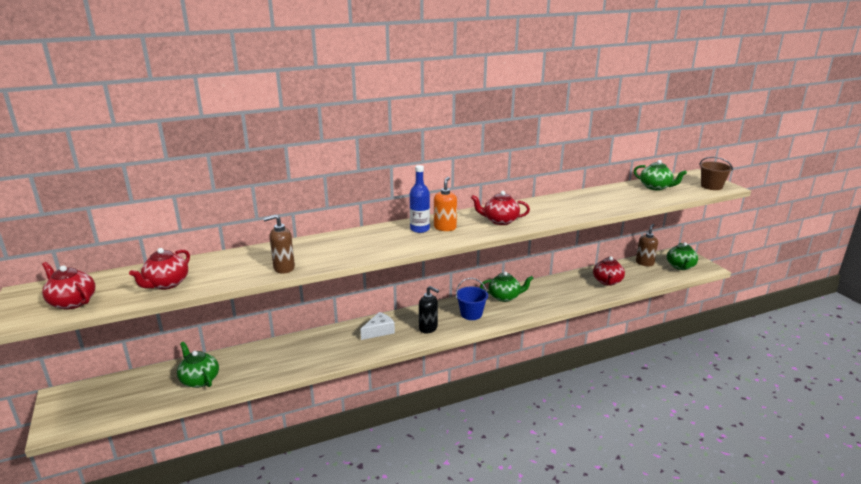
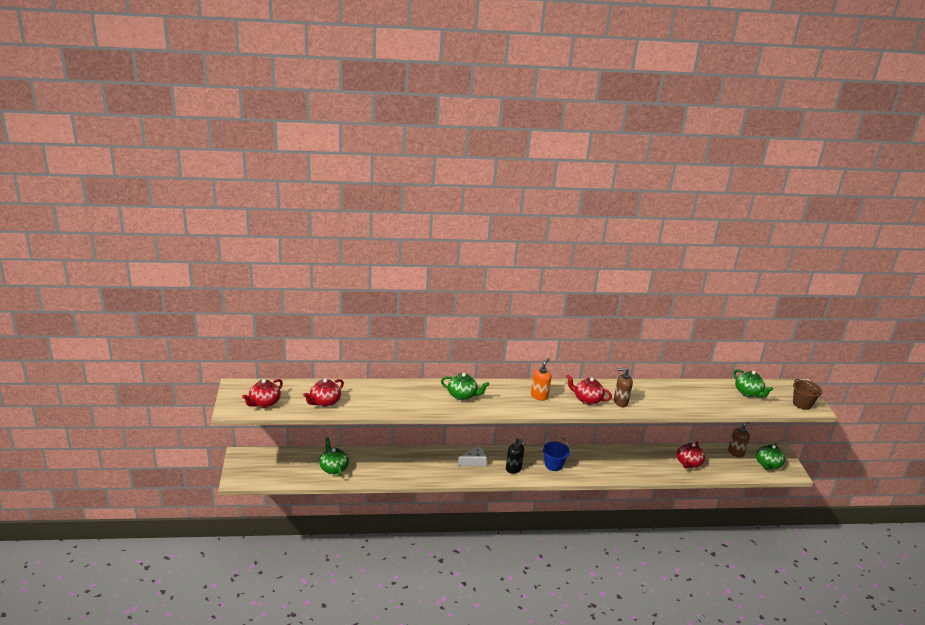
camera: 15 degrees right, 5 degrees up
red teapot [42,262,96,310] -> red teapot turned 105 degrees counterclockwise [242,379,283,408]
brown soap dispenser [263,214,295,274] -> brown soap dispenser moved to [614,367,633,407]
blue bottle [410,165,430,233] -> none
green teapot [480,272,534,302] -> green teapot moved to [441,373,489,400]

